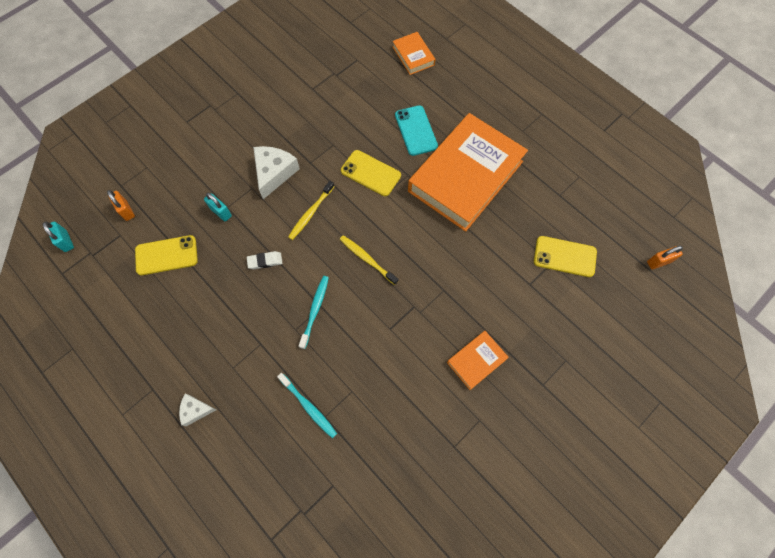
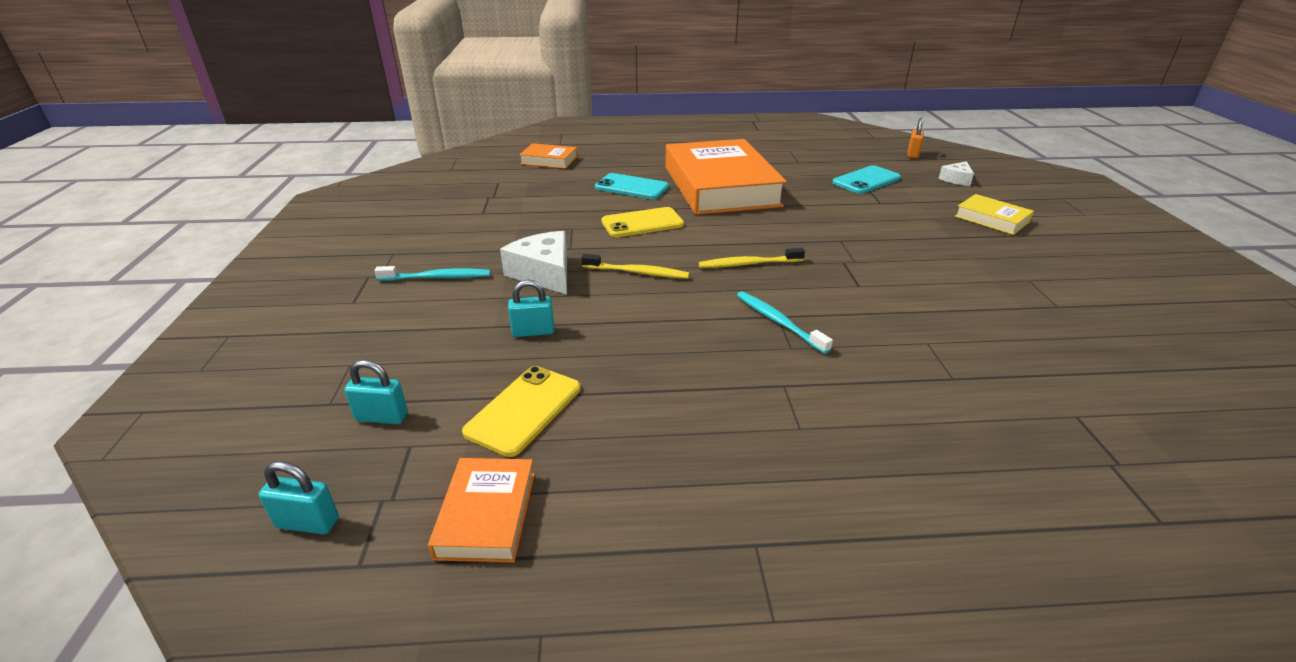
camera: 50 degrees left, 35 degrees down
orange padlock [107,190,135,221] -> turquoise padlock [344,360,408,424]
white cheese [179,394,216,426] -> white cheese moved to [939,161,974,186]
white eraser [247,251,282,269] -> none
turquoise toothbrush [277,373,337,438] -> turquoise toothbrush moved to [374,266,491,281]
yellow toothbrush [288,181,335,240] -> yellow toothbrush turned 60 degrees counterclockwise [581,254,689,279]
orange book [447,331,509,390] -> orange book moved to [428,458,535,562]
yellow phone [534,236,597,277] -> turquoise phone [832,165,901,194]
none -> yellow book [955,194,1034,235]

